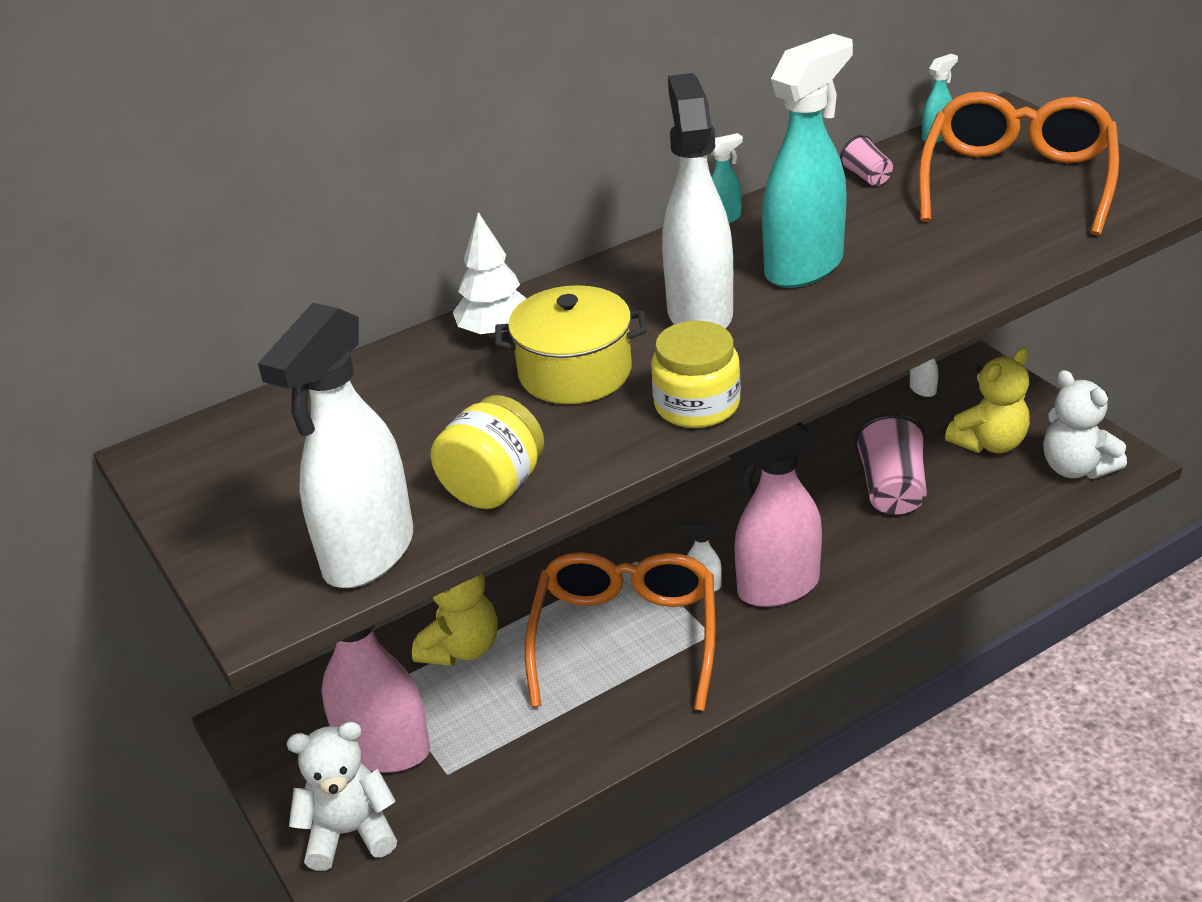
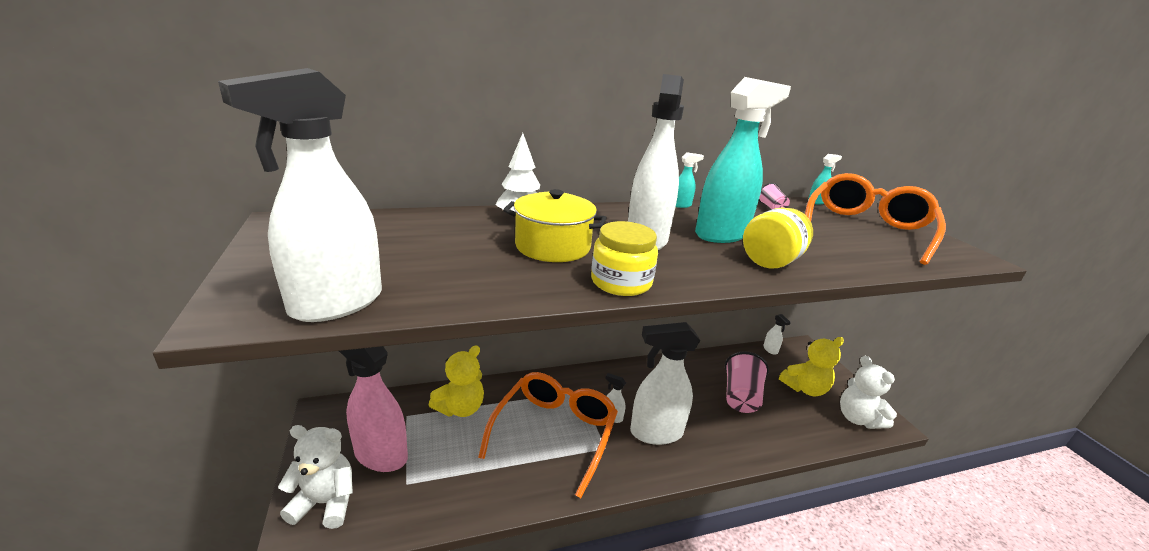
camera: 10 degrees right, 10 degrees down
yellow jar [431,395,544,509] -> yellow jar moved to [743,208,813,269]
pink spray bottle [729,422,822,607] -> white spray bottle [630,322,700,445]

